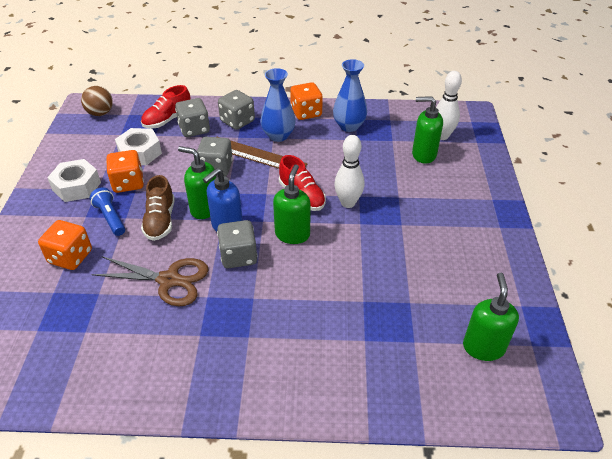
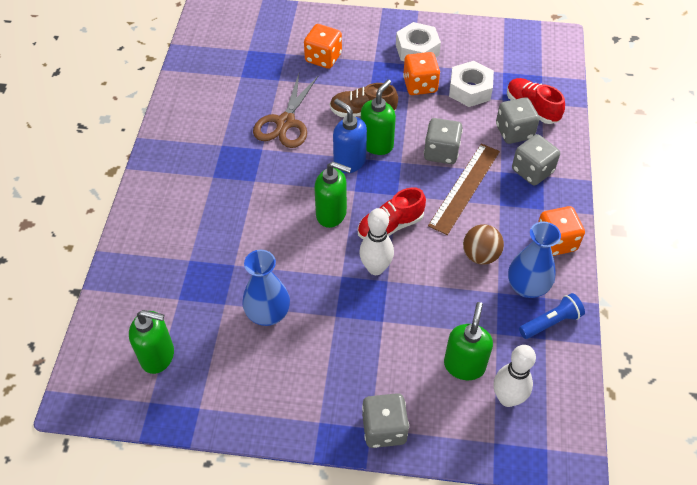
camera: 95 degrees right, 10 degrees up
brown ball [81,86,113,116] -> brown ball moved to [463,224,504,265]
blue flashlight [90,187,125,236] -> blue flashlight moved to [519,293,585,339]
grey dice [217,220,257,268] -> grey dice moved to [362,393,409,448]
blue vase [261,68,295,142] -> blue vase moved to [242,250,290,326]

